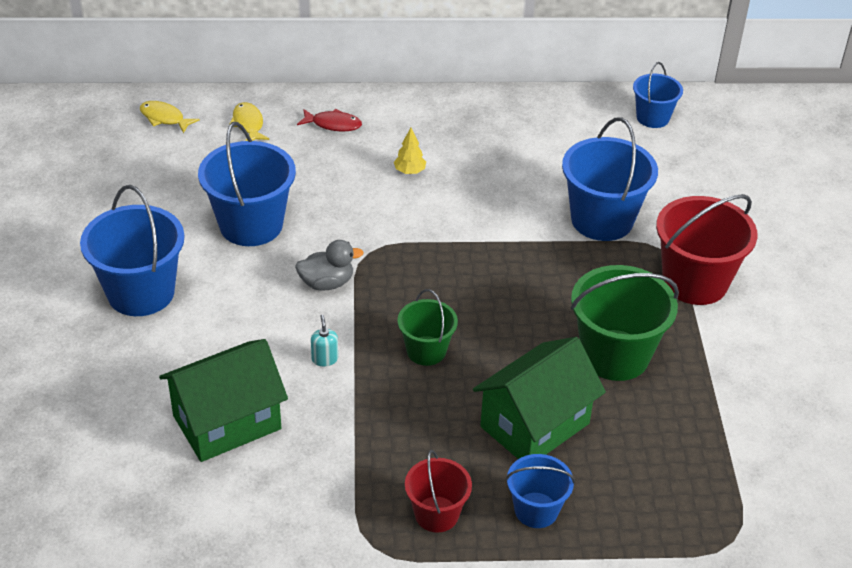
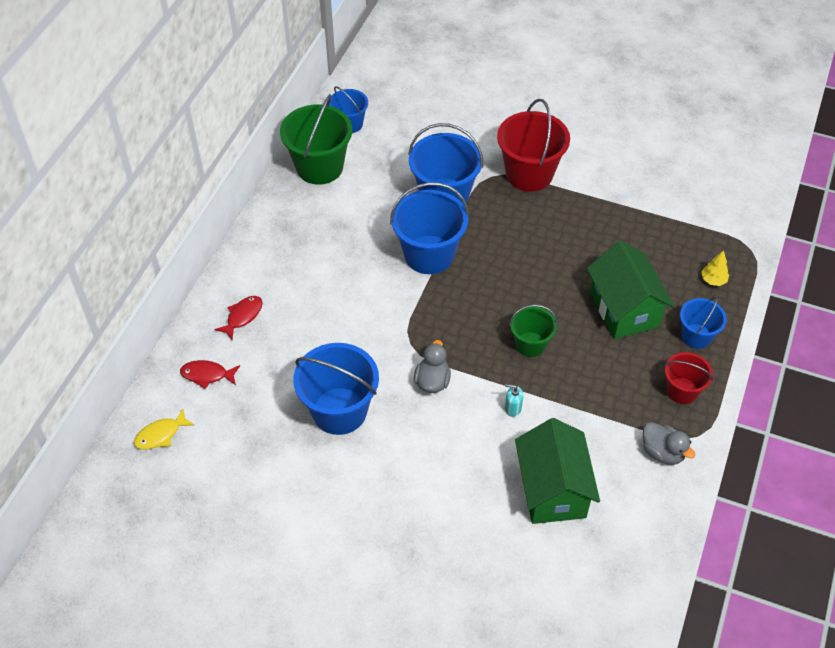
camera: 65 degrees left, 10 degrees up
blue bucket [80,185,185,316] -> blue bucket moved to [390,182,469,274]
yellow fish [229,102,269,141] -> red fish [180,360,240,389]
yellow tree [394,128,426,174] -> yellow tree moved to [701,250,729,286]
green bucket [570,265,679,381] -> green bucket moved to [280,94,352,185]
none -> grey duck [643,422,695,465]

